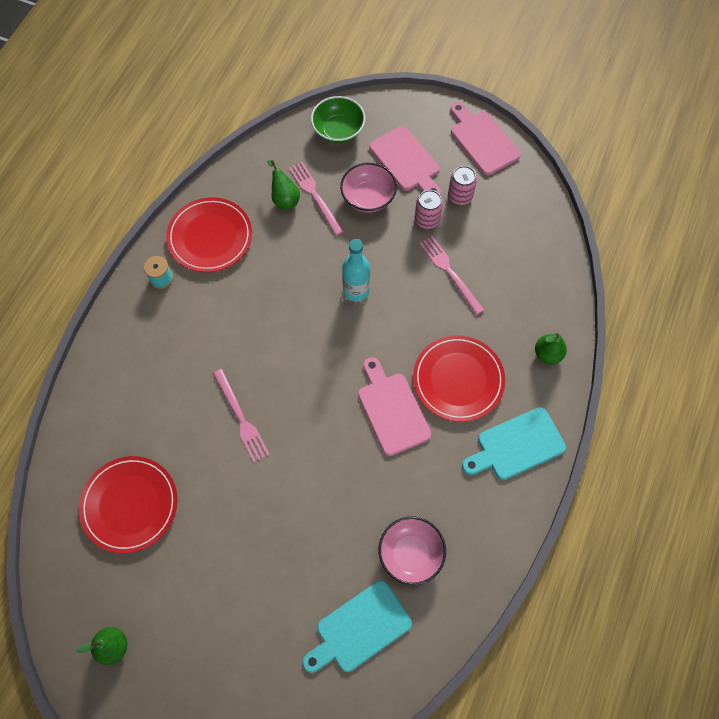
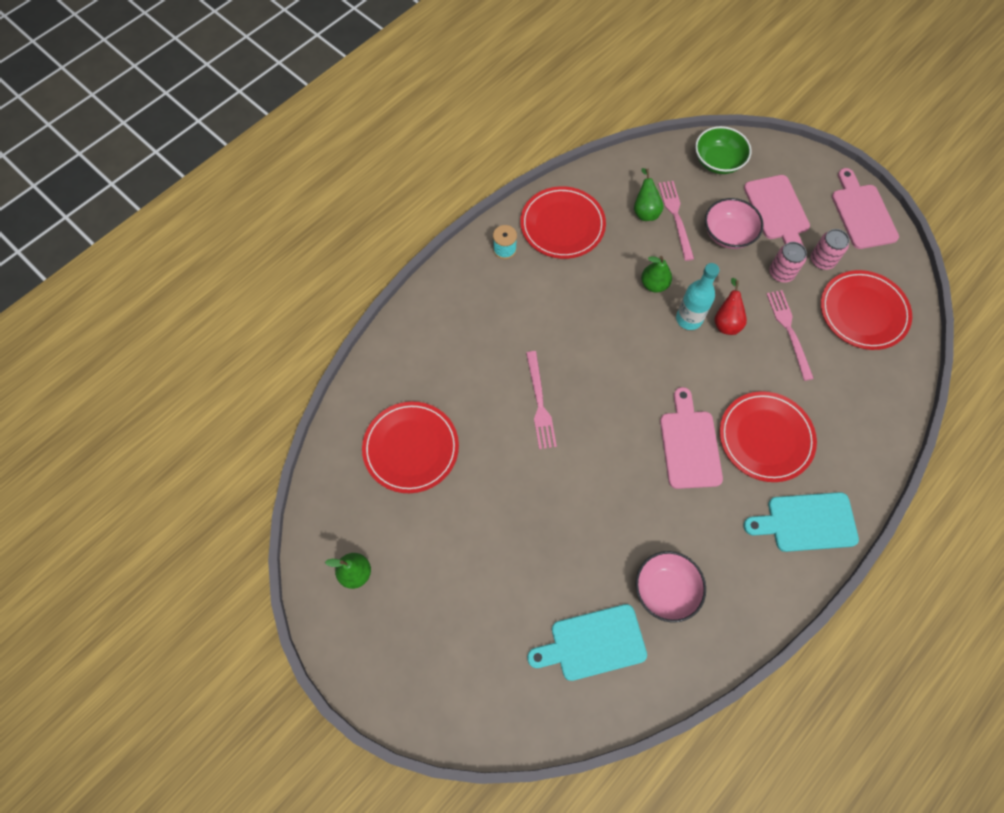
camera: 20 degrees right, 0 degrees up
green pear [535,333,567,364] -> green pear moved to [641,256,672,293]
none -> red pear [714,278,747,335]
none -> red plate [821,270,912,350]

